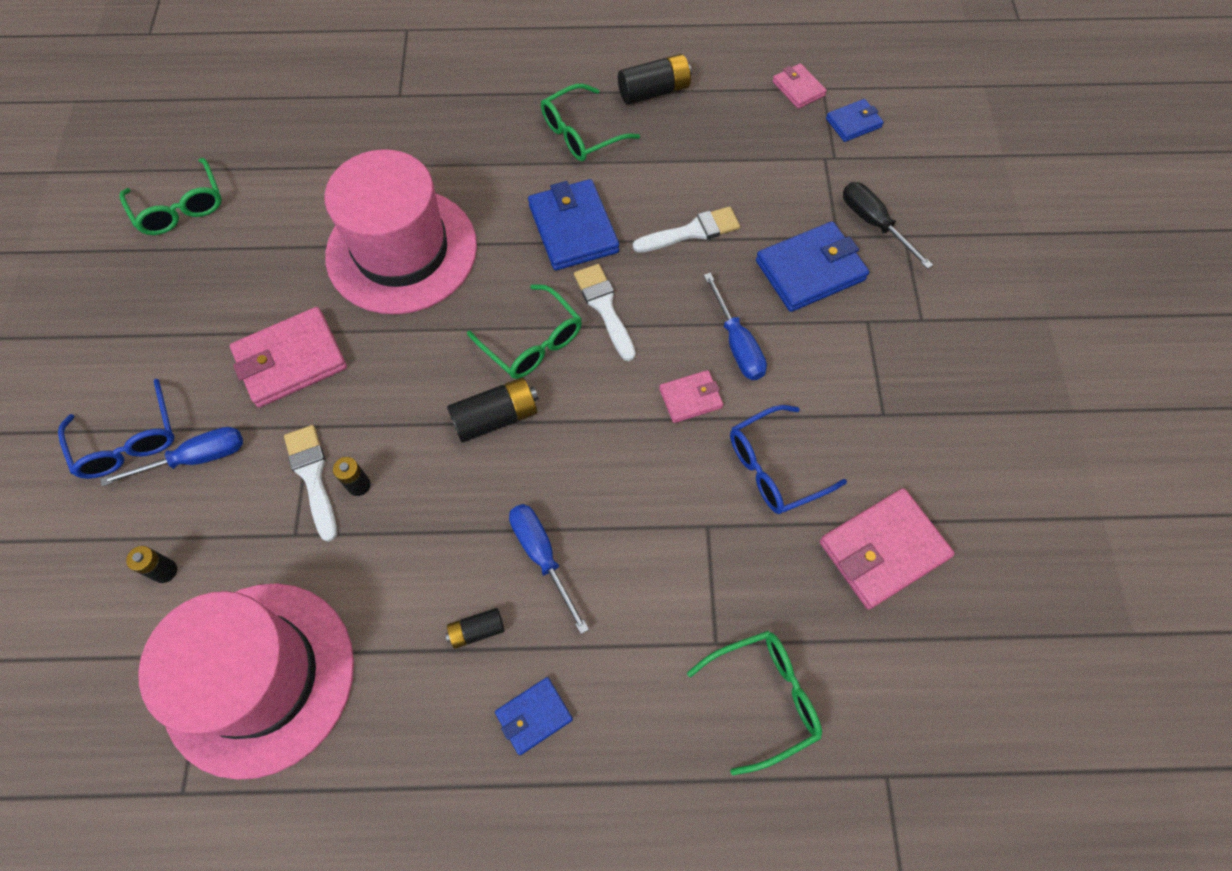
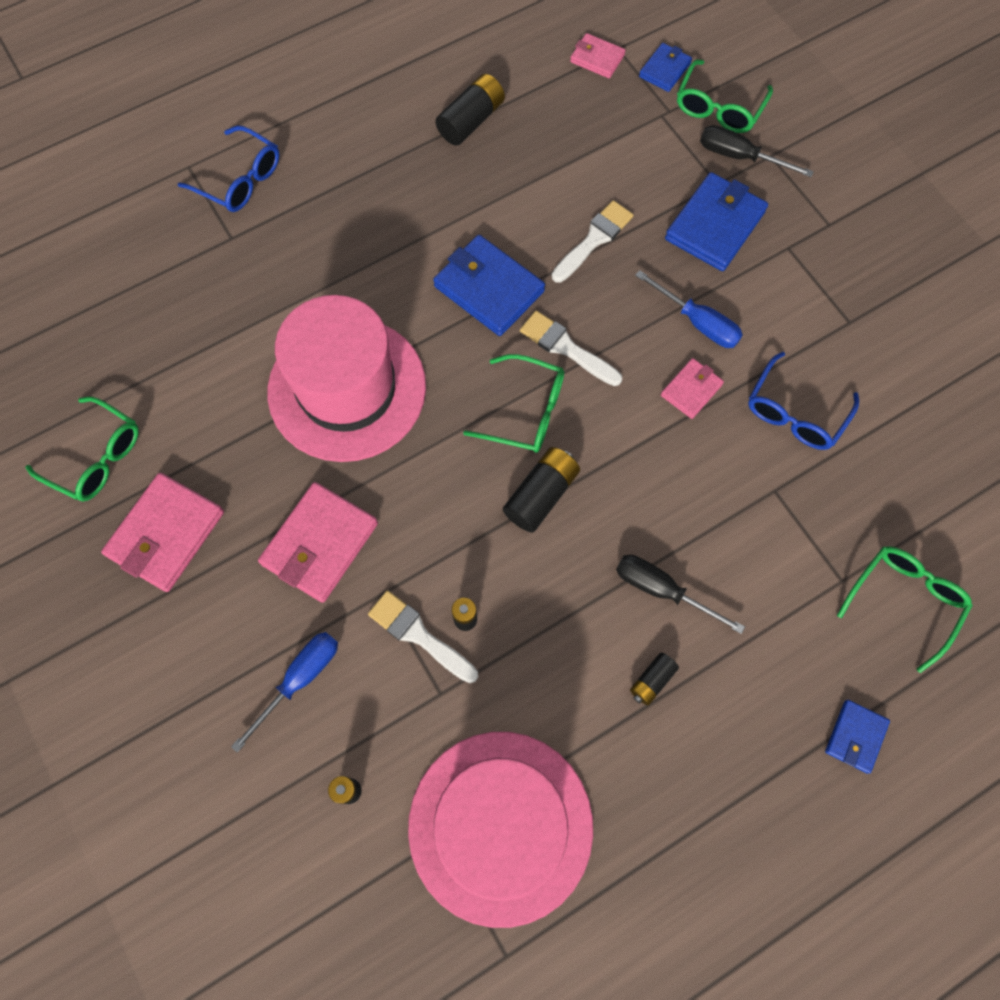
camera: 30 degrees left, 5 degrees up
blue glasses [58,378,174,479] -> blue glasses moved to [178,125,279,212]
blue wallet [495,677,573,755] -> blue wallet moved to [825,700,890,774]
blue screwdriver [509,504,589,634] -> black screwdriver [616,555,745,634]
green glasses [541,84,640,161] -> green glasses moved to [677,59,773,133]
pink wallet [820,488,955,609] -> pink wallet moved to [101,473,224,592]

